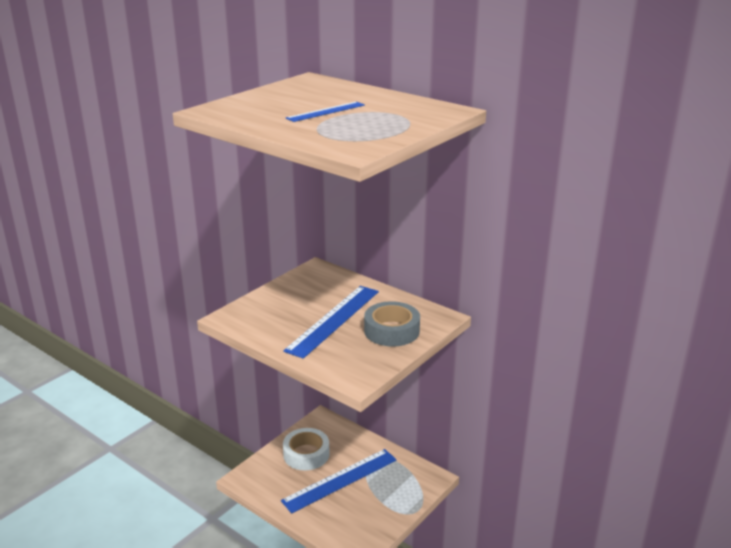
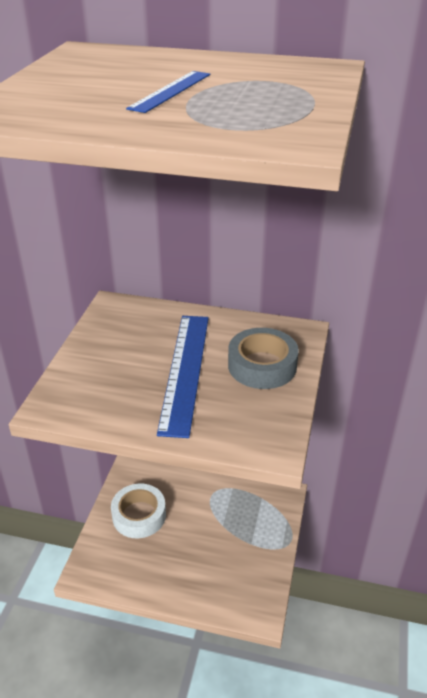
camera: 25 degrees left, 10 degrees up
blue ruler [281,449,397,513] -> none

